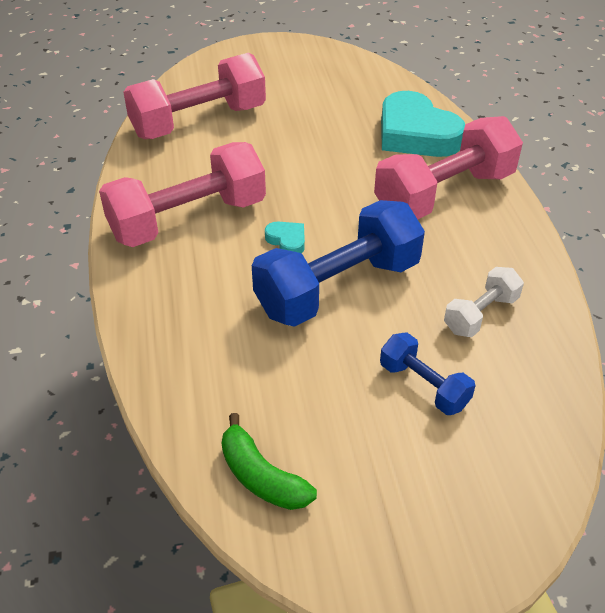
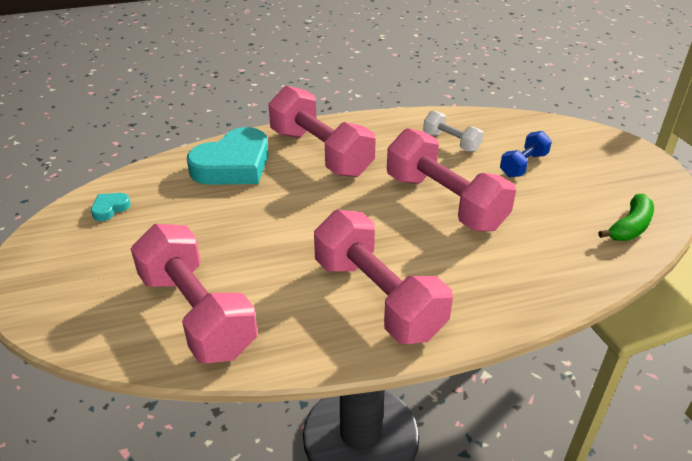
camera: 95 degrees left, 5 degrees down
blue dumbbell [252,200,425,327] -> pink dumbbell [387,128,516,231]
turquoise heart [265,222,305,253] -> turquoise heart moved to [91,193,131,221]

